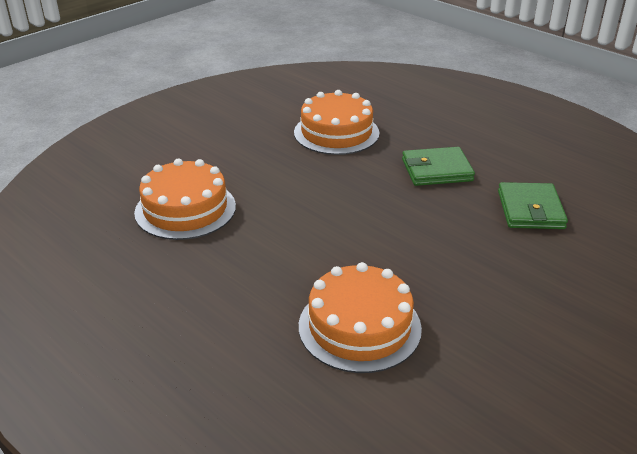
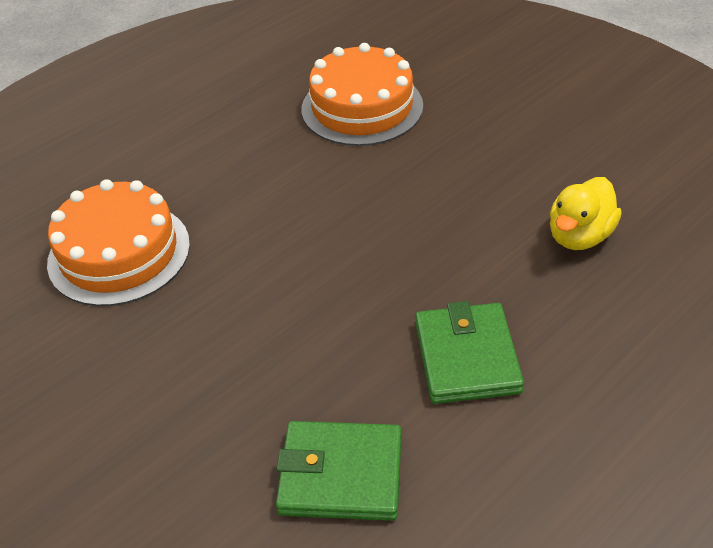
camera: 95 degrees right, 10 degrees up
orange cake [294,90,379,155] -> yellow duck [550,177,622,250]

